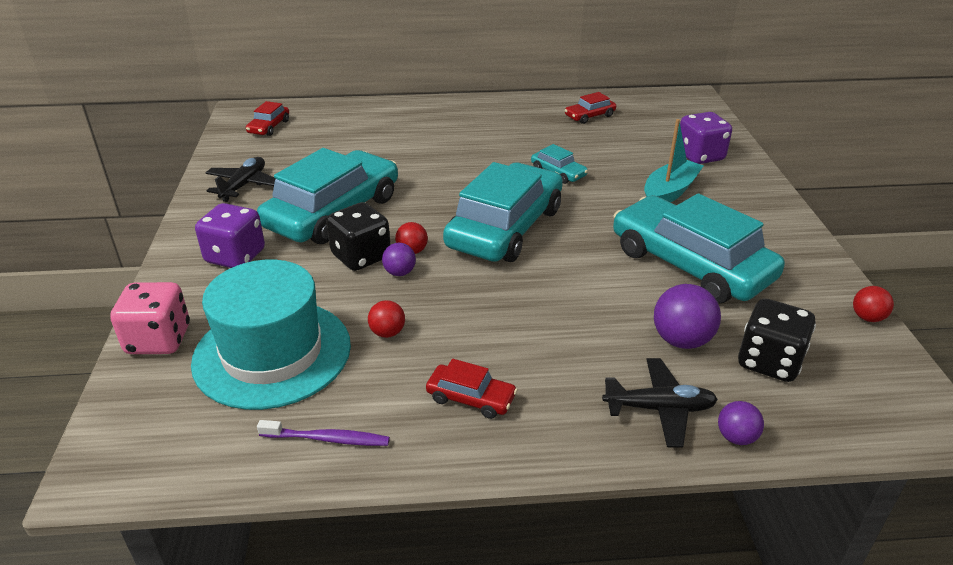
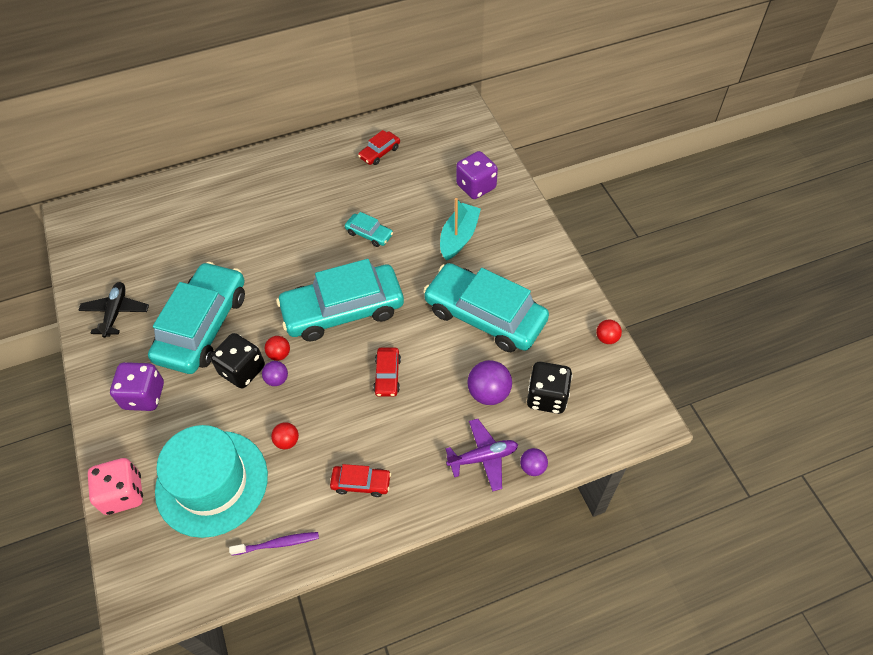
camera: 15 degrees left, 20 degrees up
red car [246,101,289,136] -> red car moved to [373,348,401,397]
turquoise car [443,162,563,262] -> turquoise car turned 120 degrees counterclockwise [276,259,404,341]
black plane [602,358,718,448] -> purple plane [445,419,518,492]

